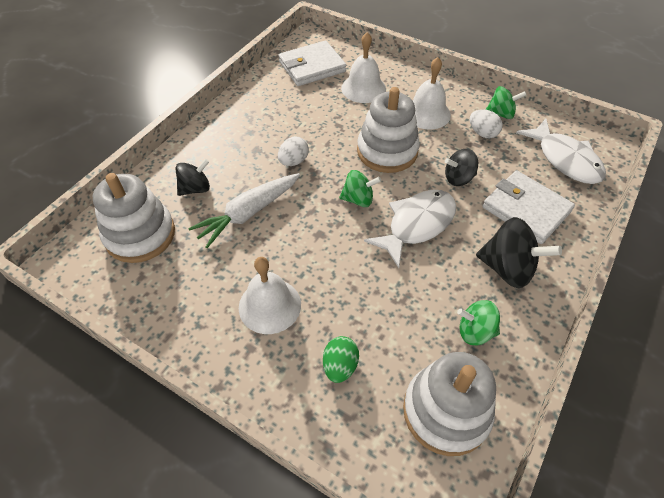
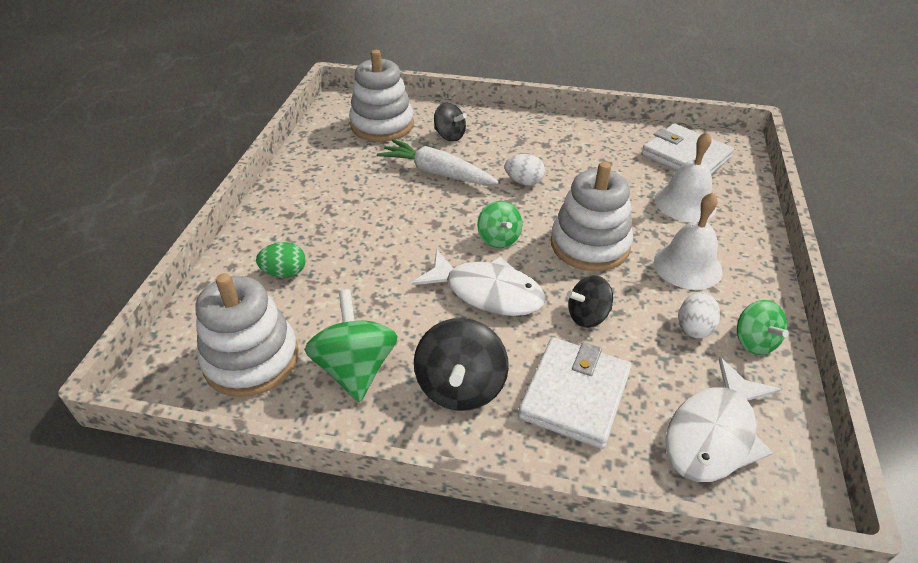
camera: 70 degrees right, 10 degrees down
white bell [239,257,301,334] -> none
black spinning top [445,149,478,186] -> black spinning top turned 75 degrees counterclockwise [567,275,613,328]
green spinning top [457,300,500,345] -> green spinning top [305,289,398,402], size x1.58

